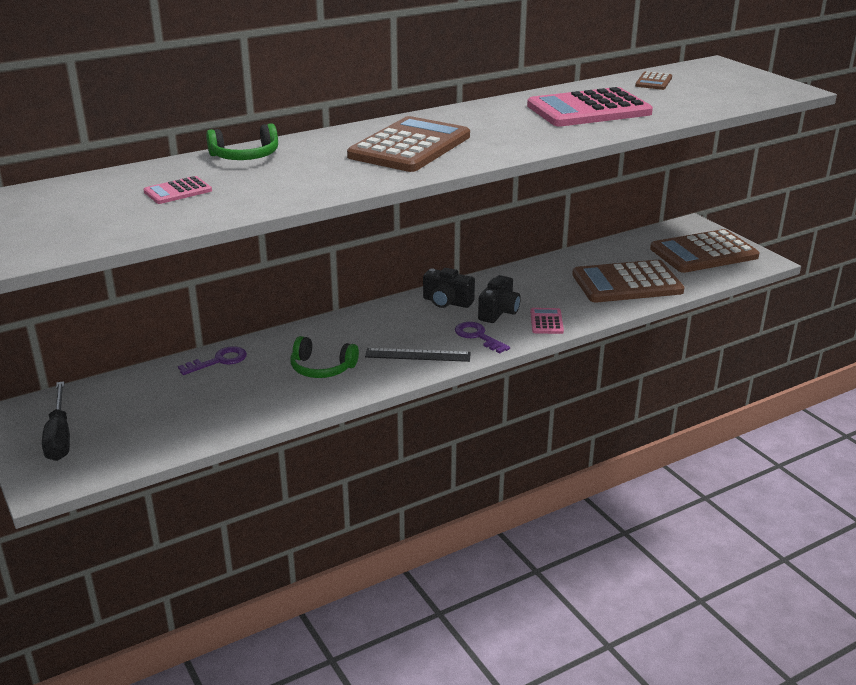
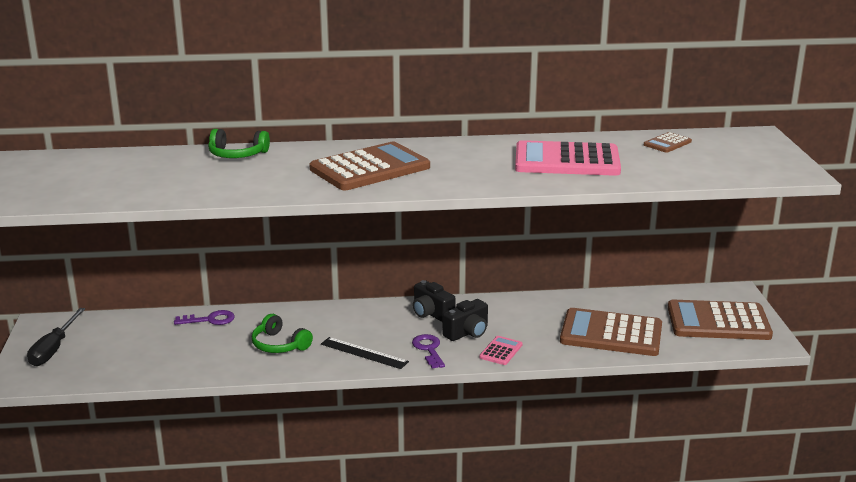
camera: 25 degrees right, 5 degrees down
pink calculator [144,176,212,204] -> none

